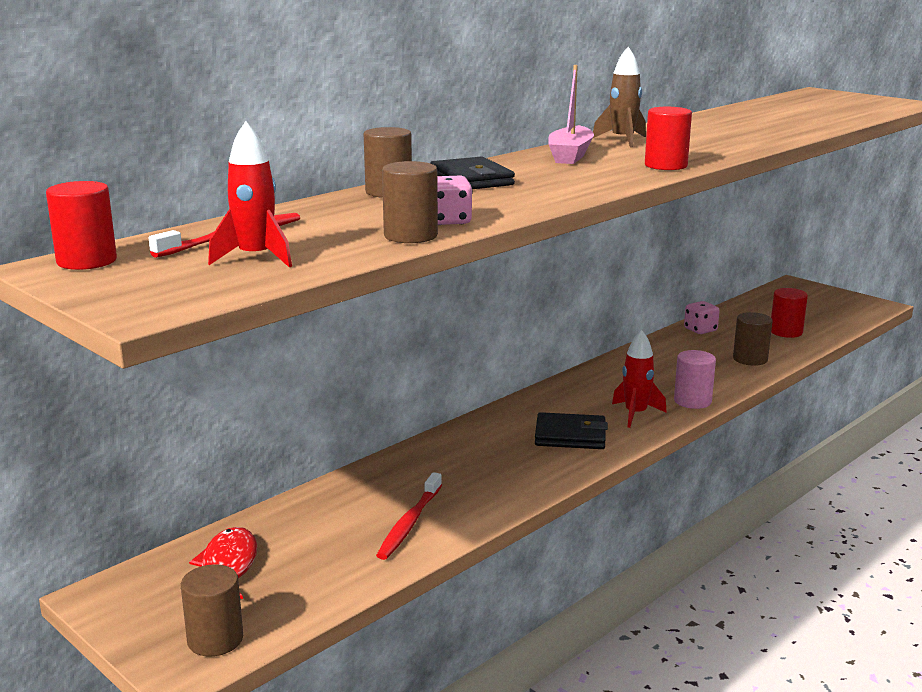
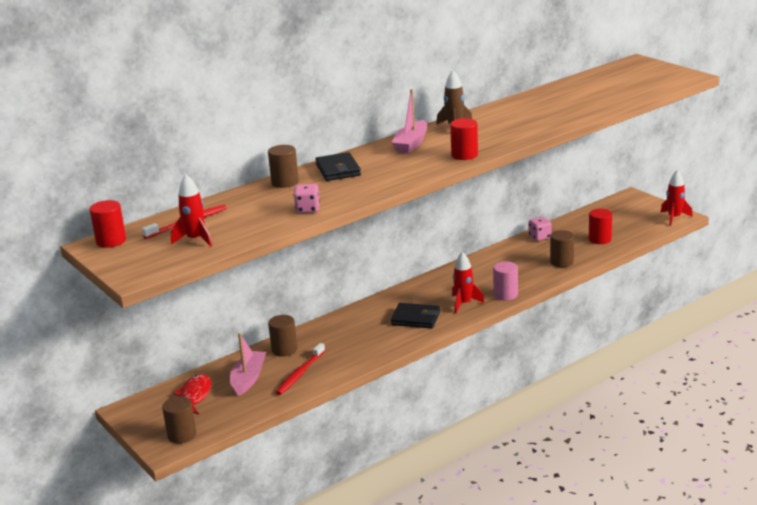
camera: 10 degrees right, 5 degrees up
brown cylinder [382,161,438,243] -> brown cylinder moved to [268,315,297,357]
none -> pink boat [230,333,266,396]
none -> red rocket [661,170,693,226]

